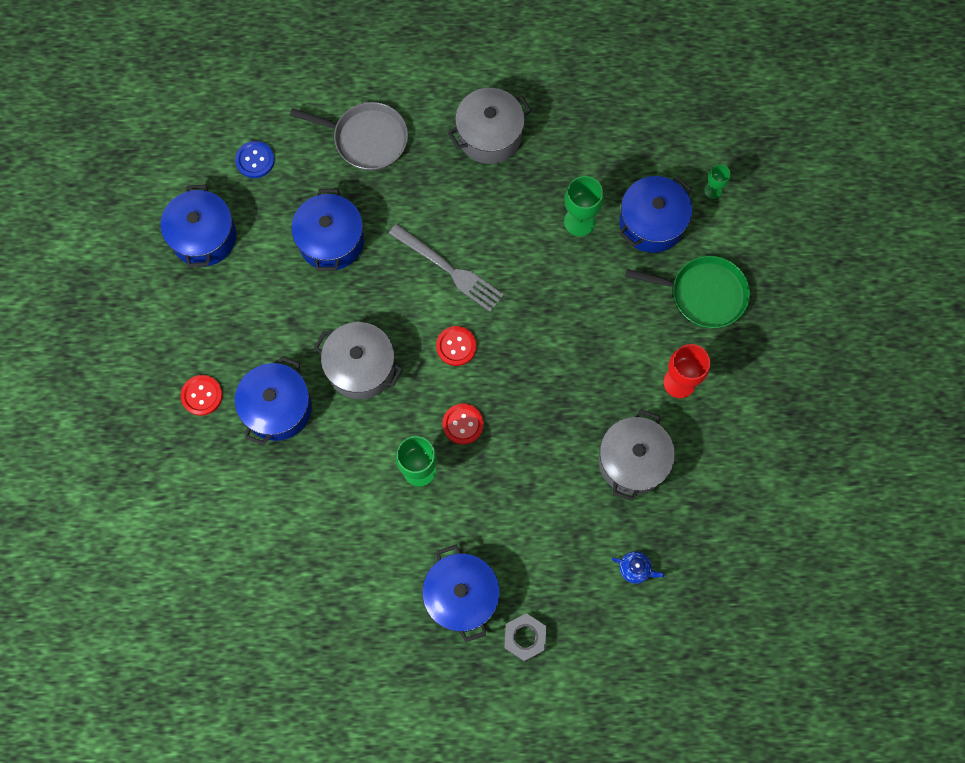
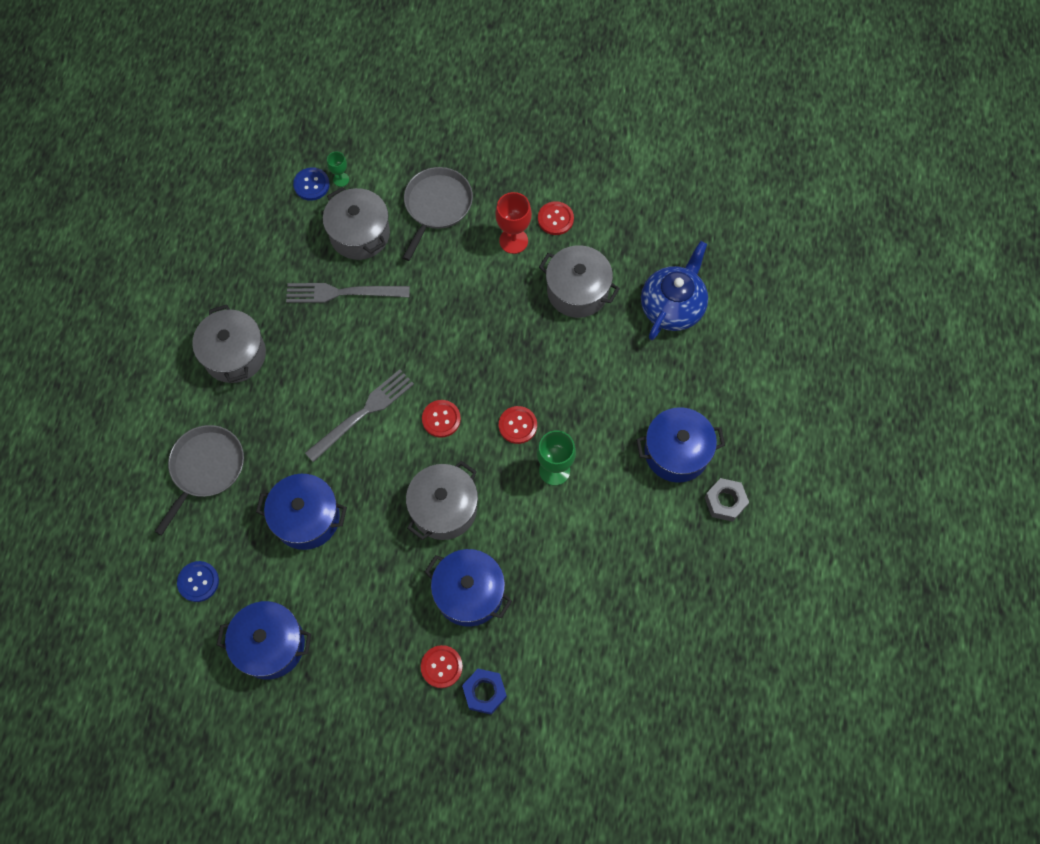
camera: 80 degrees left, 5 degrees down
grey nut [504,613,546,661] -> grey nut moved to [704,478,749,522]
green goblet [564,176,604,236] -> grey fork [286,283,410,303]
blue teapot [612,551,664,584] -> blue teapot [641,241,708,340], size x2.35
blue pot [619,176,692,253] -> grey pot [323,187,390,260]
green pan [625,256,750,328] -> grey pan [403,167,473,261]
none -> blue button [293,167,330,201]
none -> blue nut [462,669,507,715]
none -> red button [538,201,574,235]

